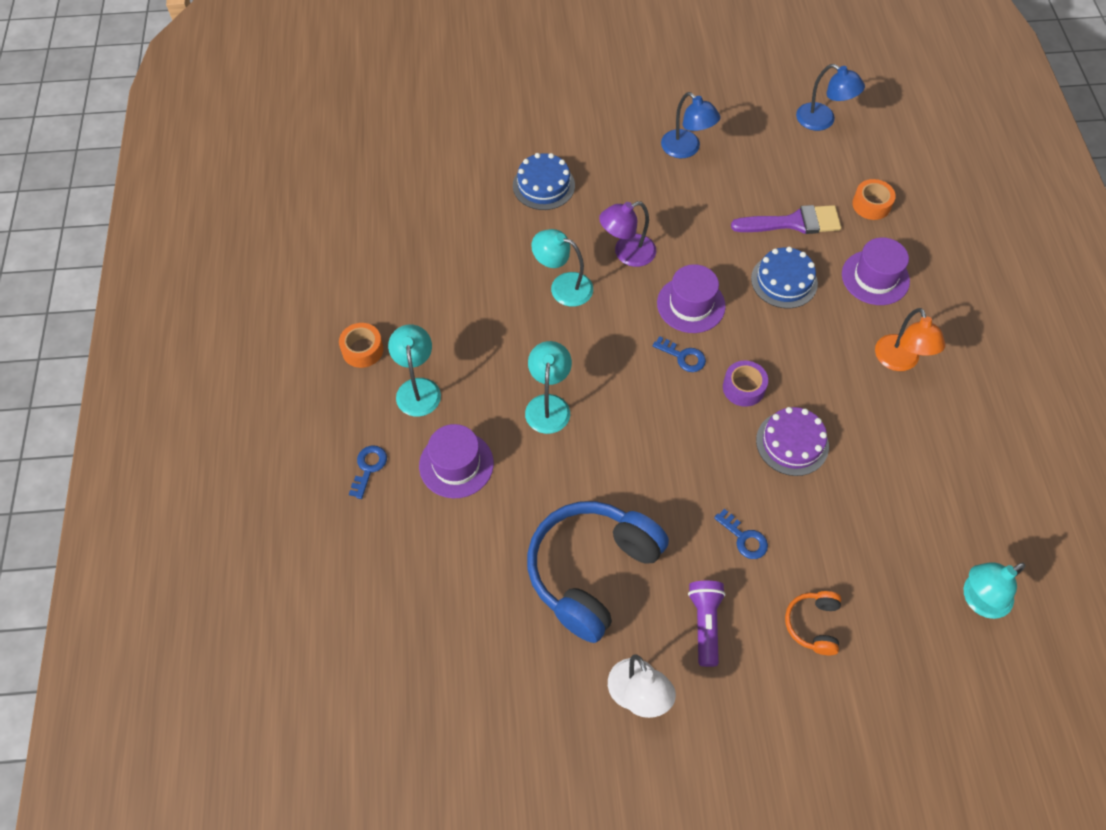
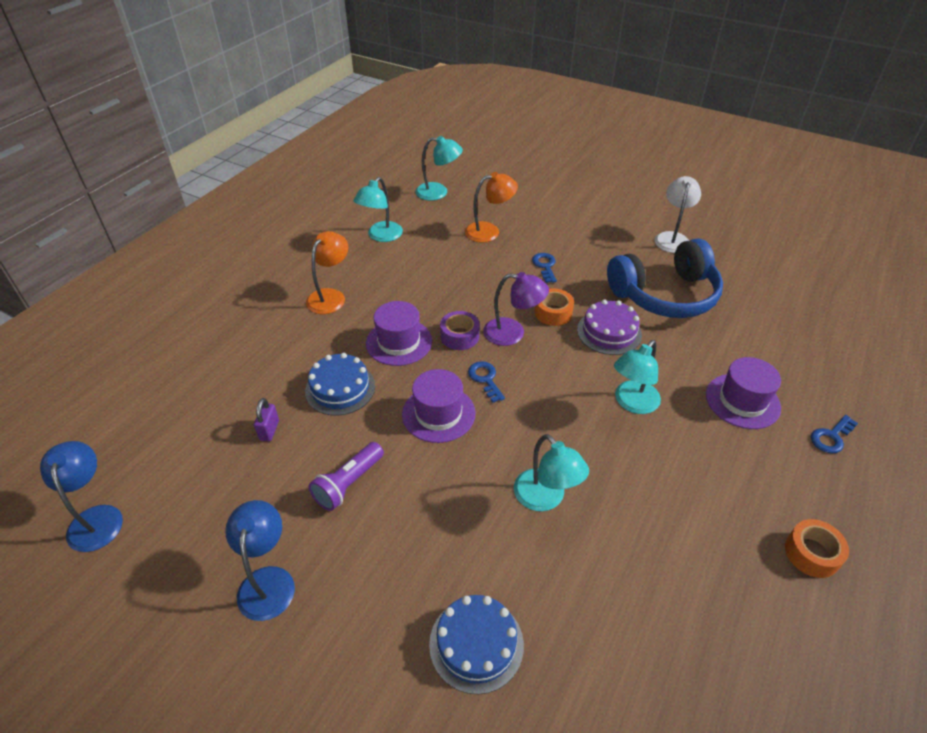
camera: 145 degrees left, 15 degrees down
turquoise lamp [388,325,441,417] -> turquoise lamp moved to [353,177,403,242]
purple lamp [599,201,656,267] -> purple lamp moved to [483,272,549,346]
purple flashlight [688,581,725,667] -> purple flashlight moved to [309,442,384,511]
purple brush [731,205,841,234] -> purple padlock [254,398,279,441]
purple cake [756,407,829,476] -> purple cake moved to [577,299,642,355]
orange headphones [785,591,841,655] -> none
purple hat [842,238,910,305] -> purple hat moved to [366,301,432,366]
orange tape [852,179,896,220] -> orange tape moved to [535,289,574,326]
none -> orange lamp [465,172,518,243]

